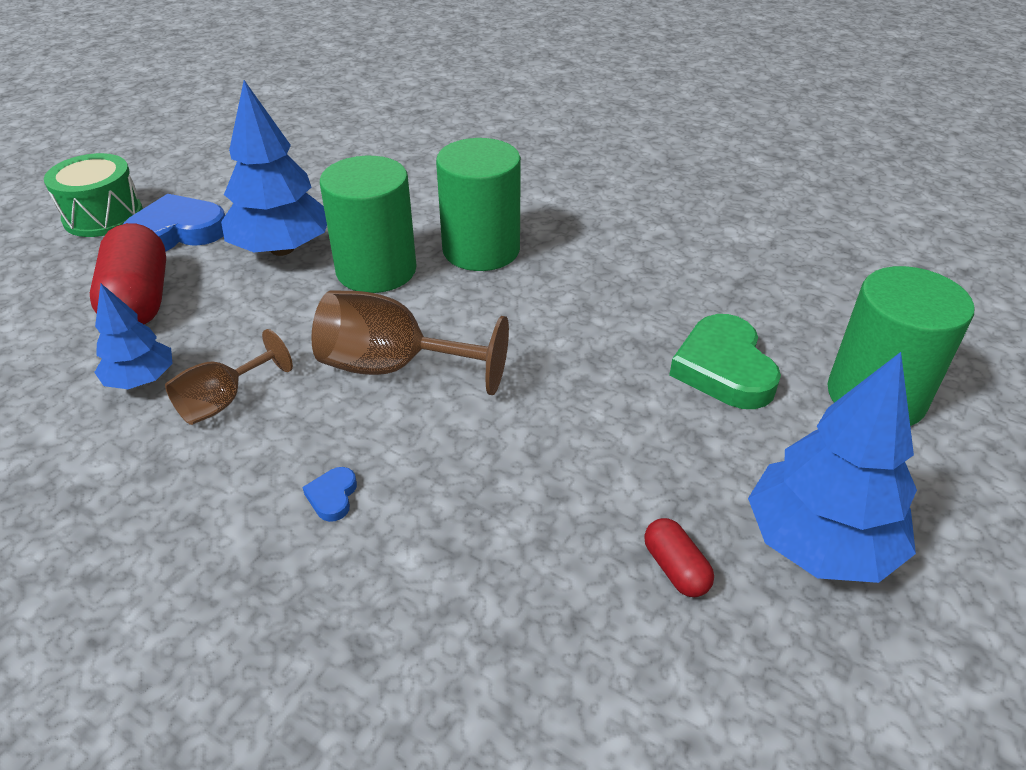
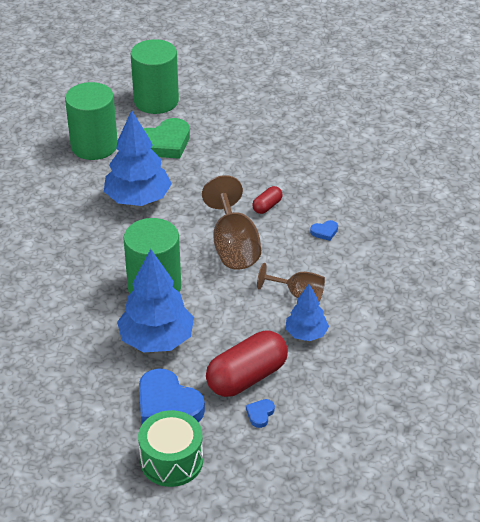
camera: 115 degrees left, 0 degrees up
green cylinder [436,138,521,271] -> green cylinder moved to [65,82,118,160]
red capsule [644,518,714,597] -> red capsule moved to [252,186,283,214]
blue tree [748,352,917,583] -> blue tree moved to [104,110,172,206]
none -> blue heart [246,399,275,428]

